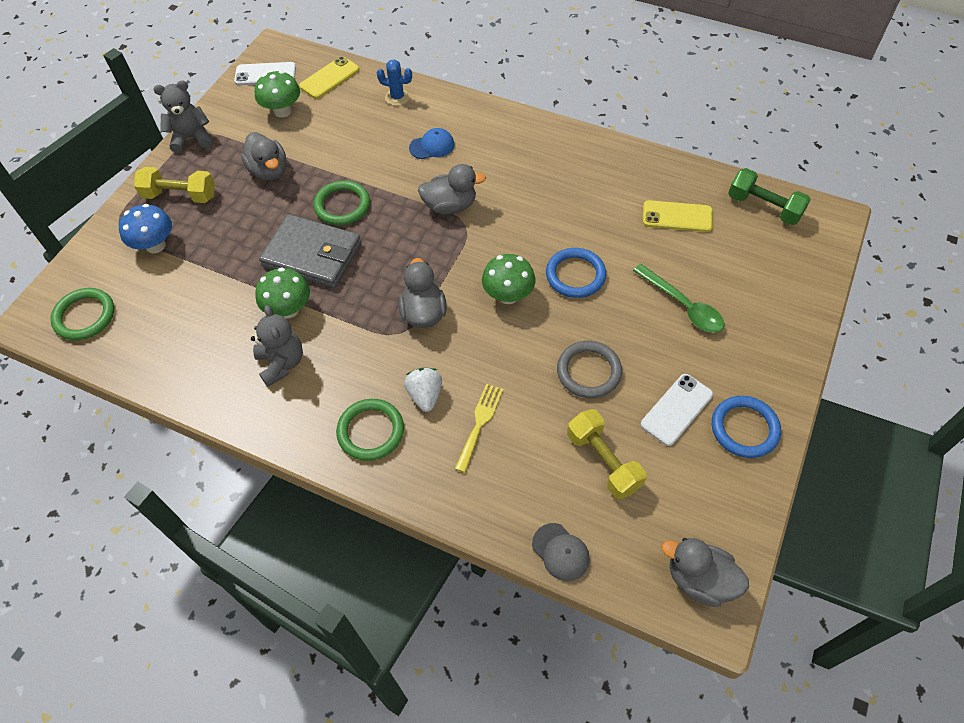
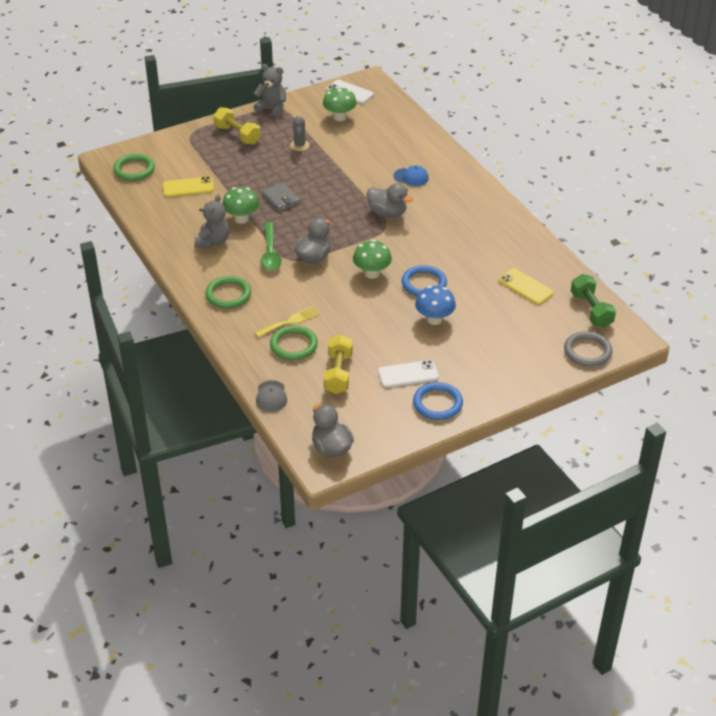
camera: 35 degrees right, 15 degrees down
blue mushroom [119,204,172,254] -> blue mushroom moved to [415,286,456,325]
grey duck [241,132,286,181] -> grey cactus [290,116,310,151]
grey wallet [259,214,361,288] -> grey wallet [262,183,300,211], size x0.57
yellow phone [299,56,359,99] -> yellow phone moved to [163,176,214,197]
green ring [313,180,370,225] -> green ring moved to [270,325,318,360]
blue cactus [377,59,412,106] -> none
white strawberry [404,368,442,412] -> none
grey ring [557,341,622,398] -> grey ring moved to [564,331,612,367]
green spoon [633,264,724,333] -> green spoon moved to [261,222,282,270]

